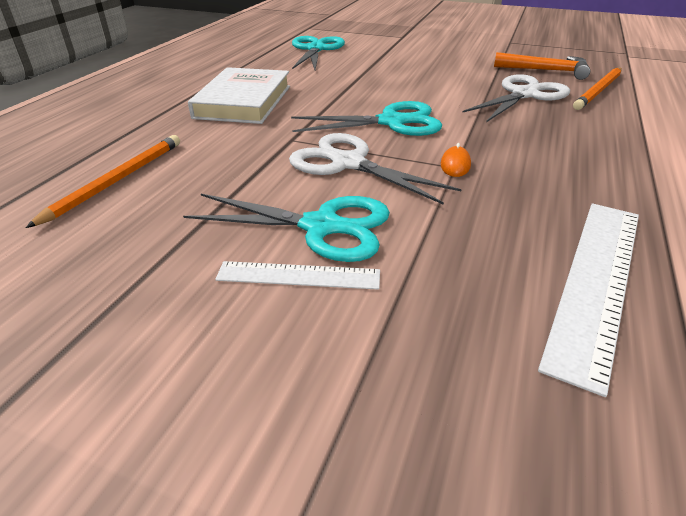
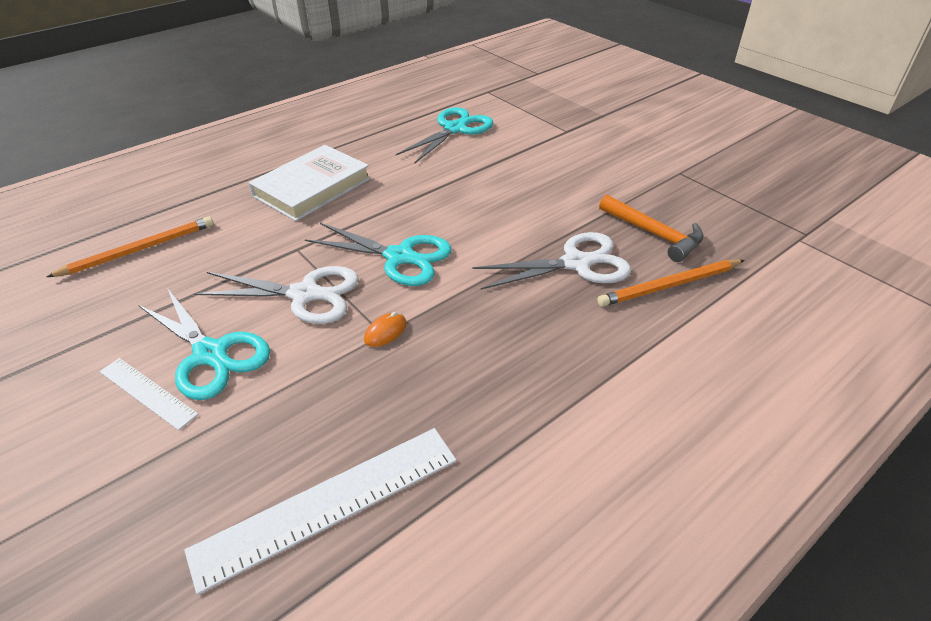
camera: 30 degrees right, 5 degrees up
white scissors [289,133,462,205] -> white scissors turned 120 degrees clockwise [194,266,359,324]

